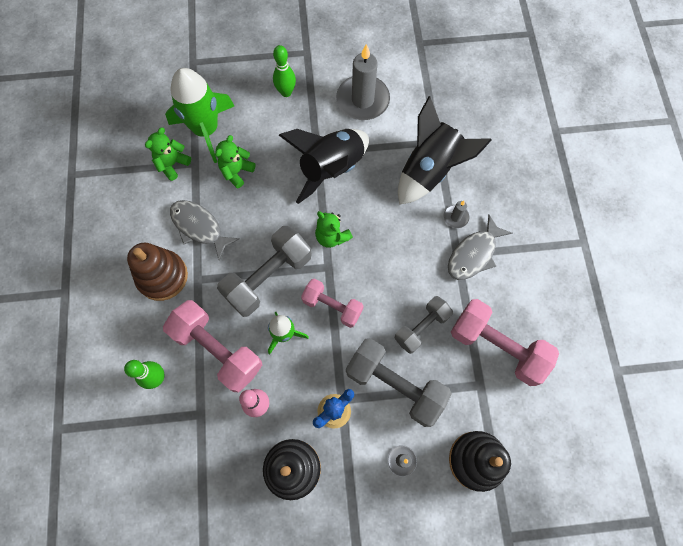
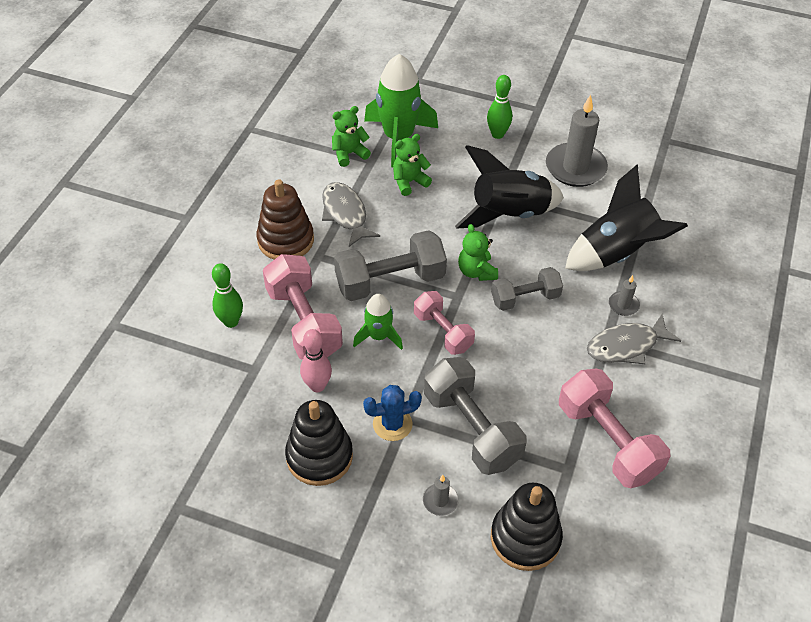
camera: 25 degrees right, 20 degrees down
grey dumbbell [395,296,453,354] -> grey dumbbell moved to [491,267,563,311]

